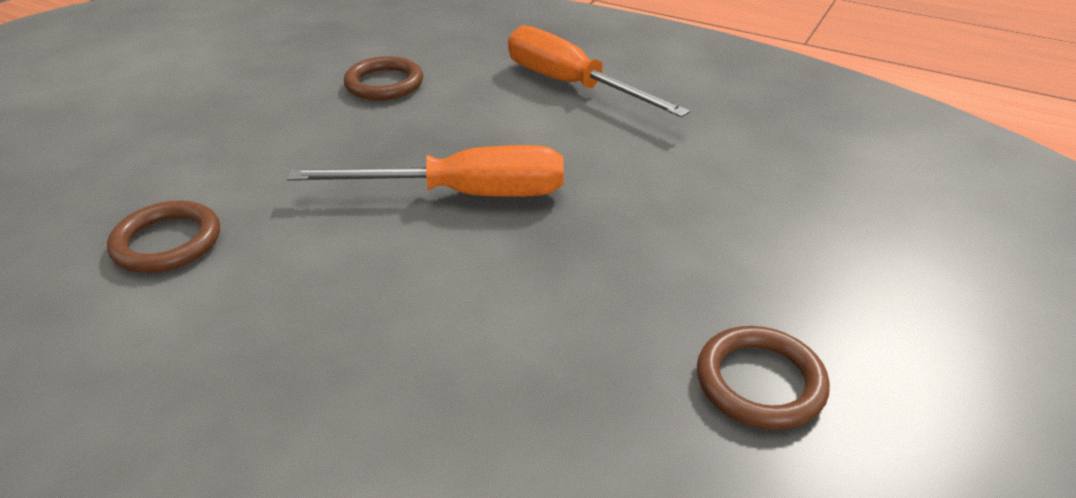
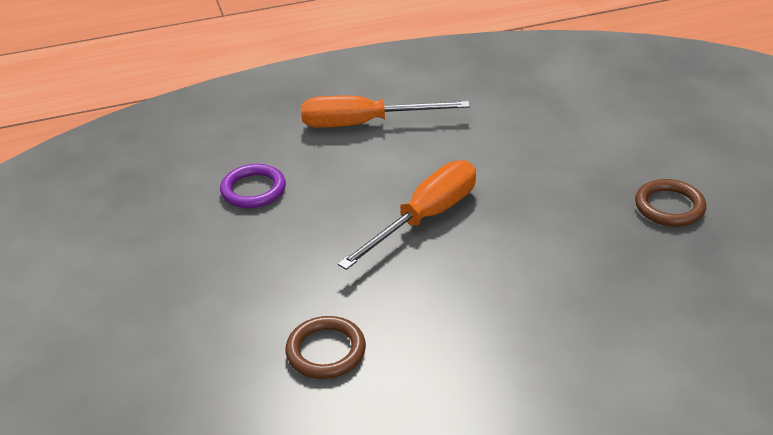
camera: 45 degrees left, 0 degrees up
brown ring [344,56,423,101] -> purple ring [220,164,286,208]

